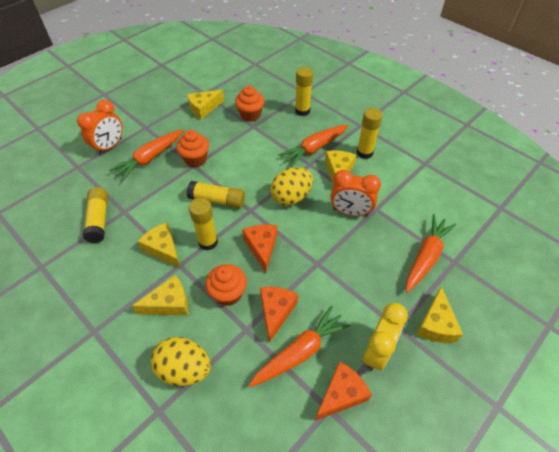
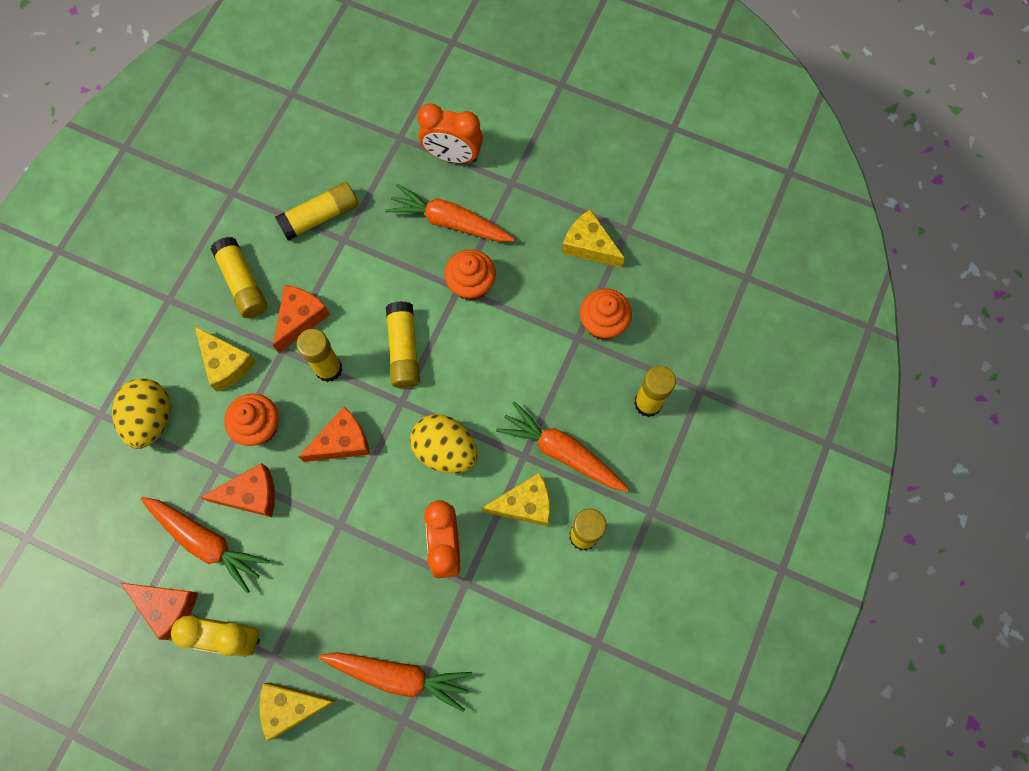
camera: 70 degrees right, 20 degrees up
yellow cheese [137,222,180,268] -> orange cheese [273,285,330,353]
none -> yellow glue stick [211,237,267,318]

